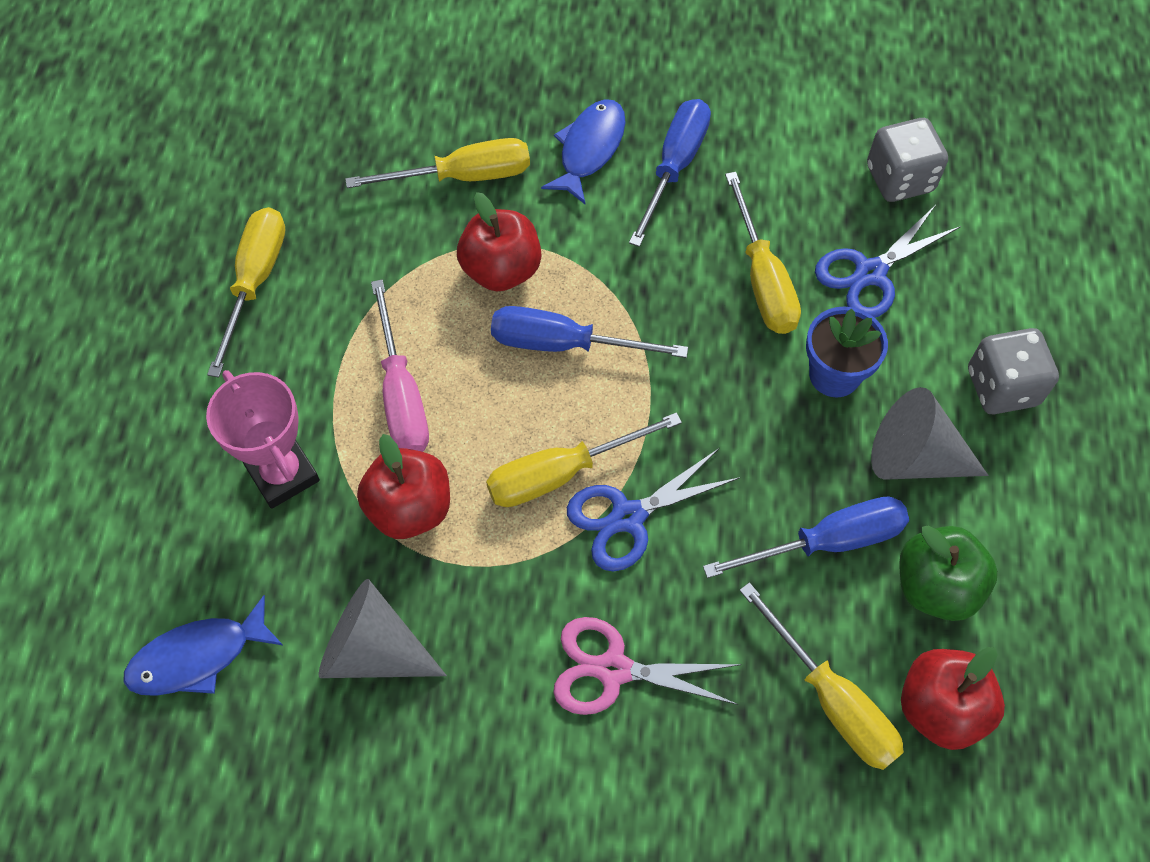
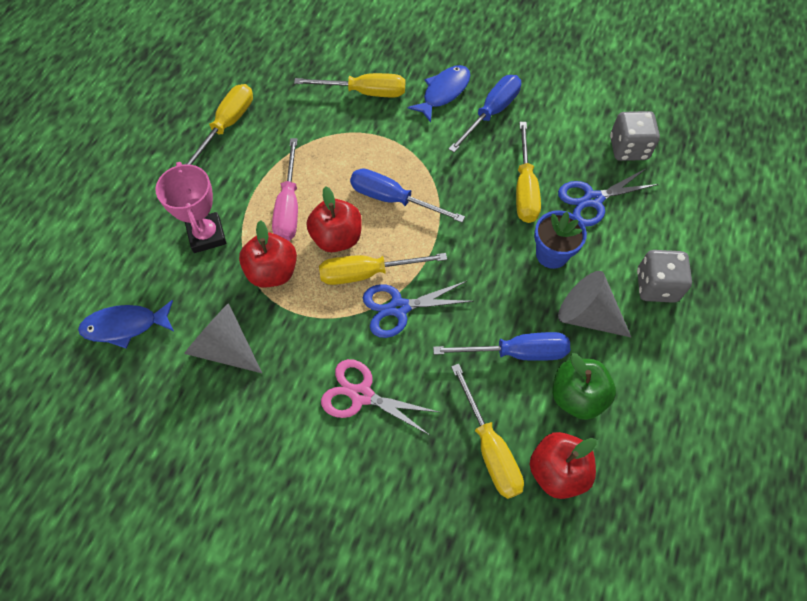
camera: 15 degrees right, 0 degrees up
red apple [457,192,541,291] -> red apple moved to [307,186,362,252]

